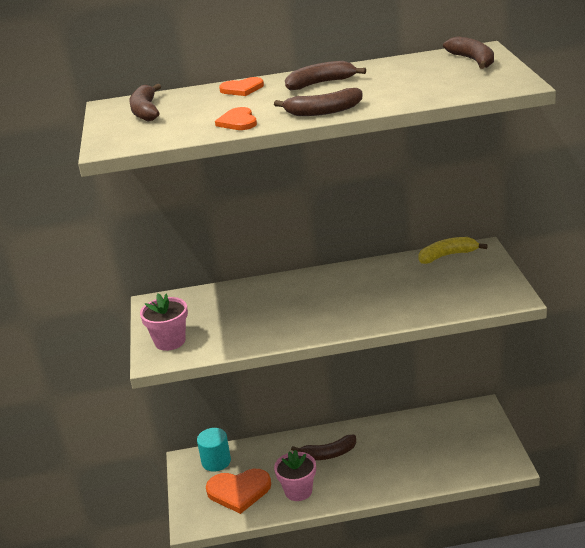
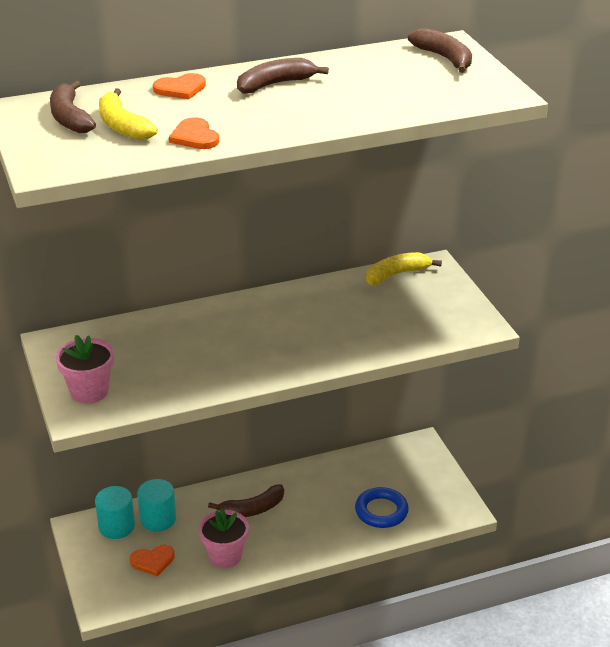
camera: 15 degrees left, 5 degrees up
orange heart [206,469,271,514] -> orange heart [130,545,175,576], size x0.57
brown banana [274,88,362,116] -> none
none -> yellow banana [99,88,158,140]
none -> turquoise cylinder [137,479,176,532]
none -> blue ring [355,487,409,528]

